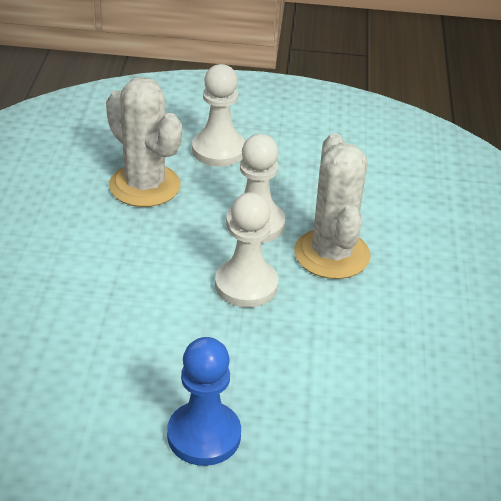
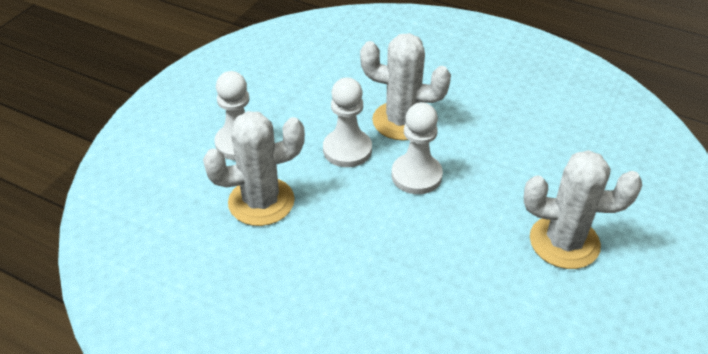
camera: 65 degrees left, 5 degrees up
blue pawn [167,337,241,466] -> white cactus [524,150,642,269]

